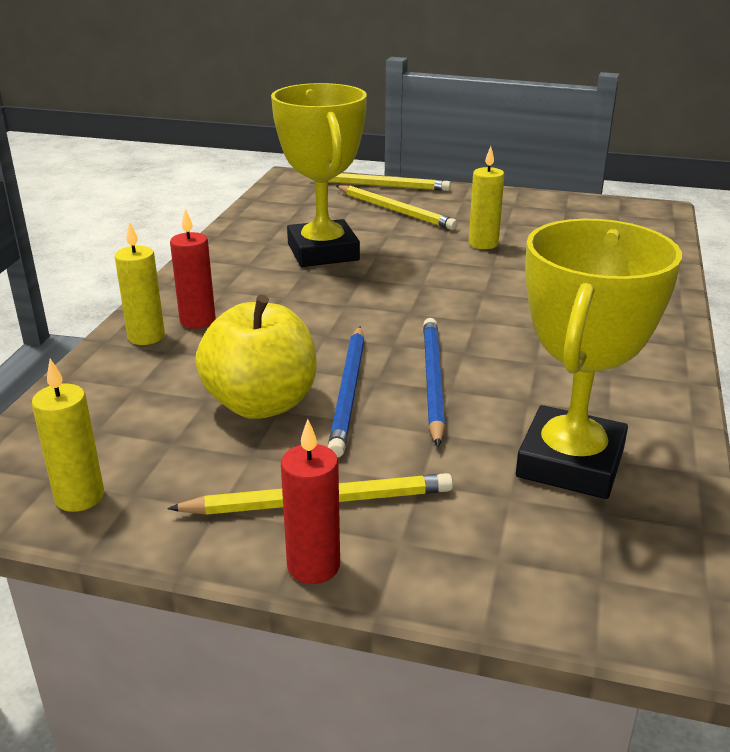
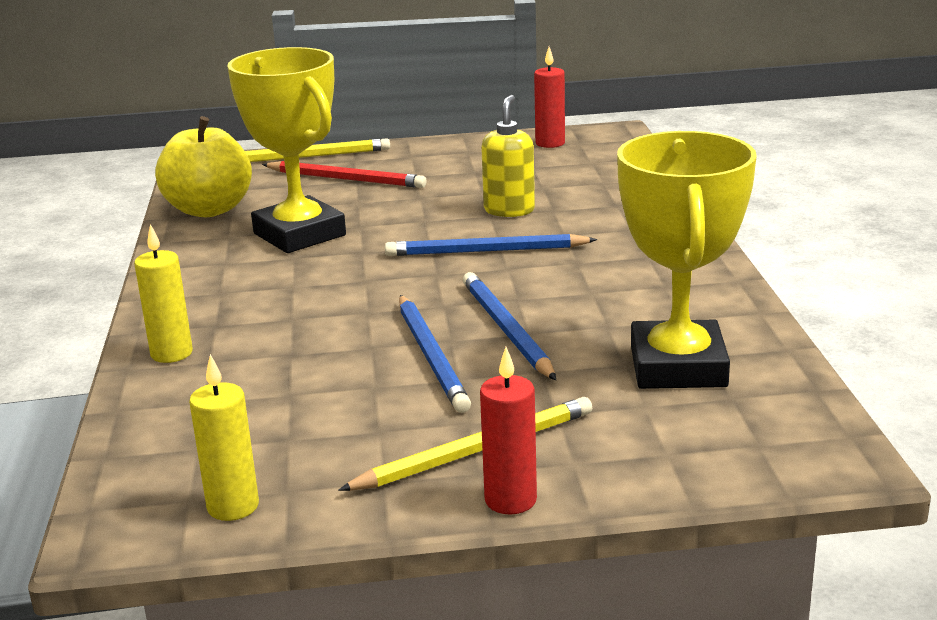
camera: 20 degrees left, 5 degrees down
red candle [170,209,216,329] -> red candle moved to [534,47,565,148]
yellow apple [195,295,317,419] -> yellow apple moved to [155,116,252,217]
yellow pencil [336,185,458,230] -> red pencil [262,161,427,188]
yellow candle [469,146,504,249] -> none
none -> blue pencil [385,234,597,256]
none -> yellow soap dispenser [481,95,535,217]

